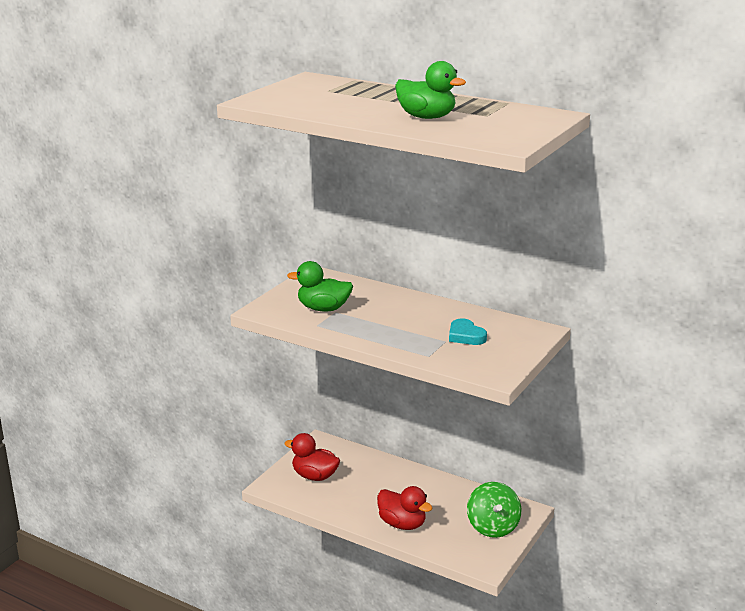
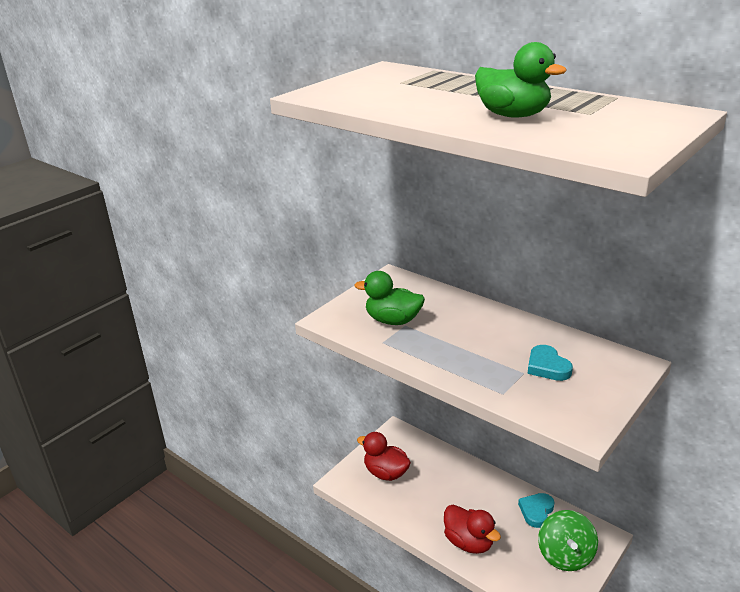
camera: 10 degrees right, 5 degrees up
none -> turquoise heart [518,493,555,528]

